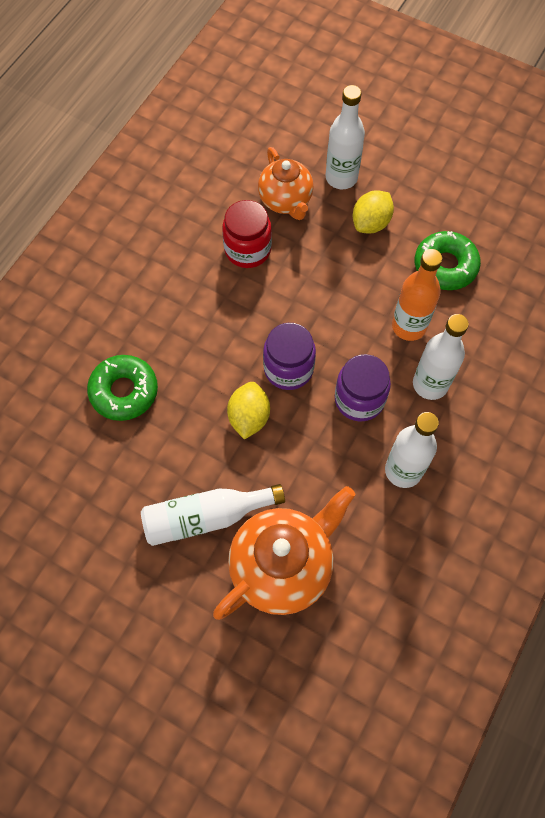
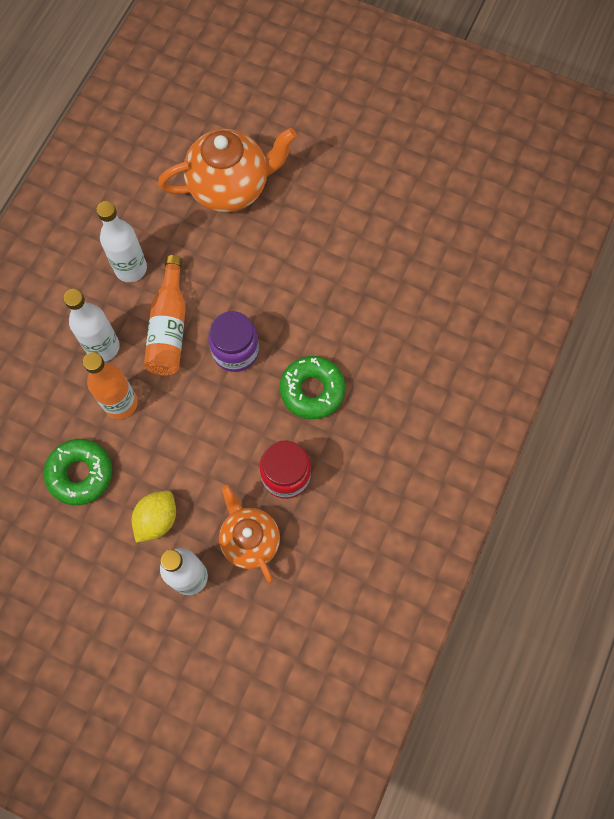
camera: 175 degrees right, 5 degrees up
green donut [87,355,158,421] -> green donut moved to [280,356,345,419]
white bottle [141,484,285,546] -> none
orange teapot [213,486,356,620] -> orange teapot turned 150 degrees counterclockwise [158,128,297,212]
yellow lemon [227,382,270,440] -> none
purple jar [335,354,391,421] -> orange bottle [144,255,186,376]

